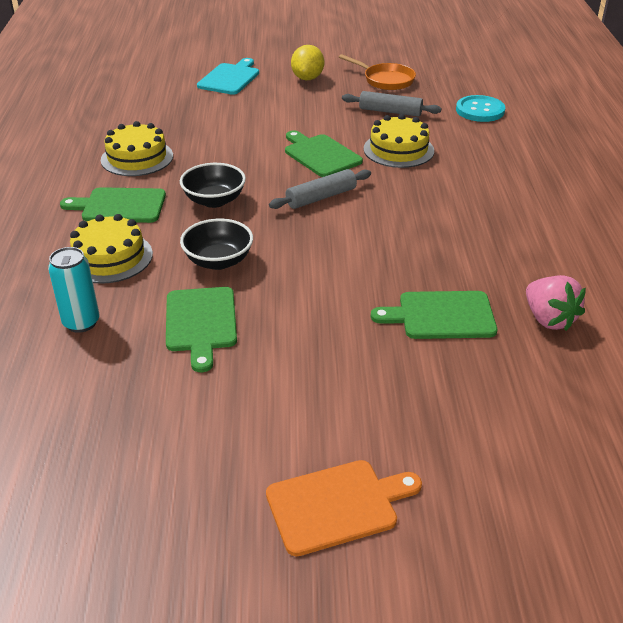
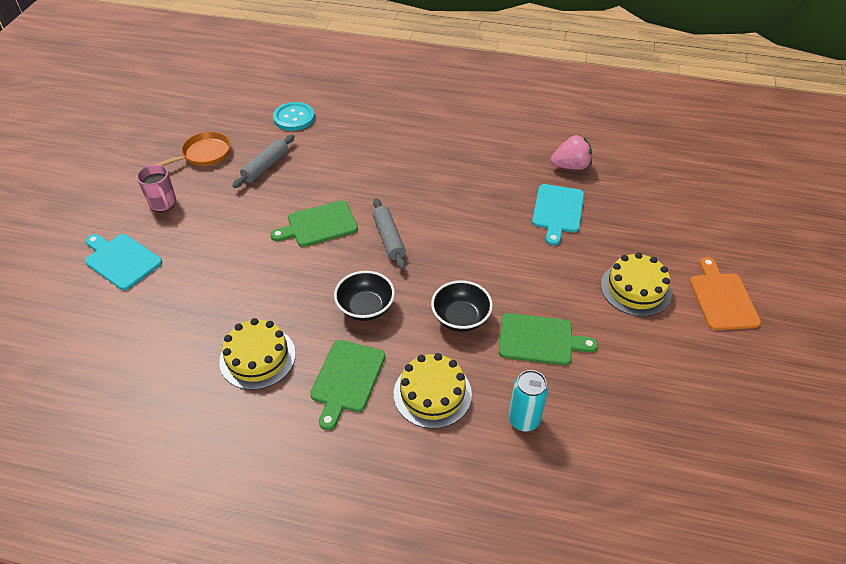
camera: 75 degrees left, 10 degrees up
yellow lemon [291,45,324,80] -> pink mug [137,164,176,212]
yellow cake [363,114,434,168] -> yellow cake moved to [601,252,672,317]
green cutting board [371,291,497,339] -> turquoise cutting board [532,184,584,246]

